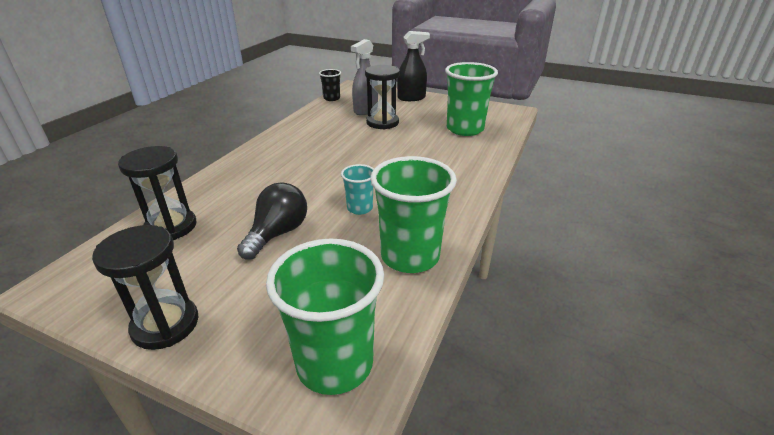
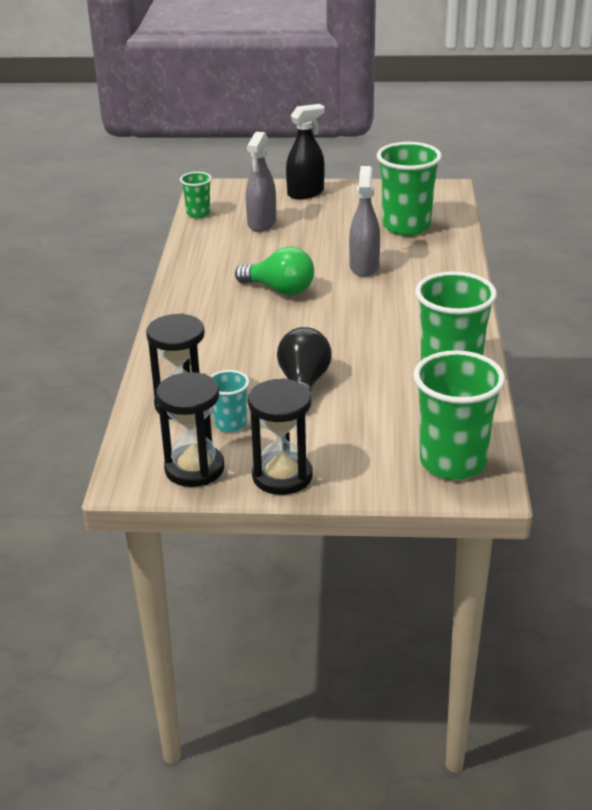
camera: 20 degrees left, 0 degrees up
black cup [319,69,341,101] -> green cup [180,172,212,218]
turquoise cup [341,164,374,215] -> turquoise cup moved to [210,370,249,432]
black hourglass [365,65,400,129] -> black hourglass moved to [156,372,225,487]
none -> green light bulb [235,247,314,295]
none -> grey spray bottle [349,166,380,277]

